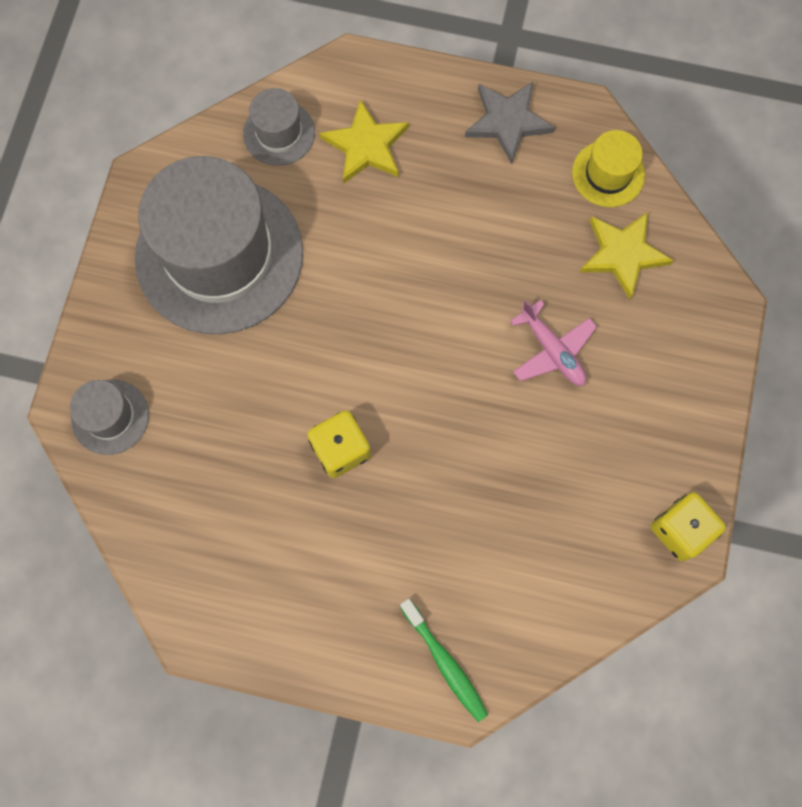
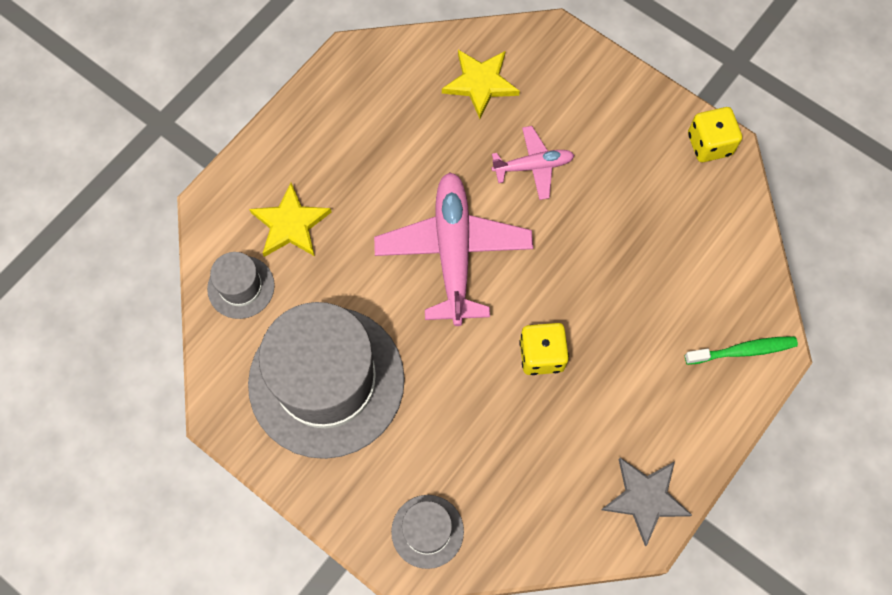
camera: 65 degrees left, 5 degrees down
grey star [465,82,555,164] -> grey star moved to [601,458,692,546]
yellow hat [572,130,645,207] -> none
none -> pink plane [374,172,533,326]

